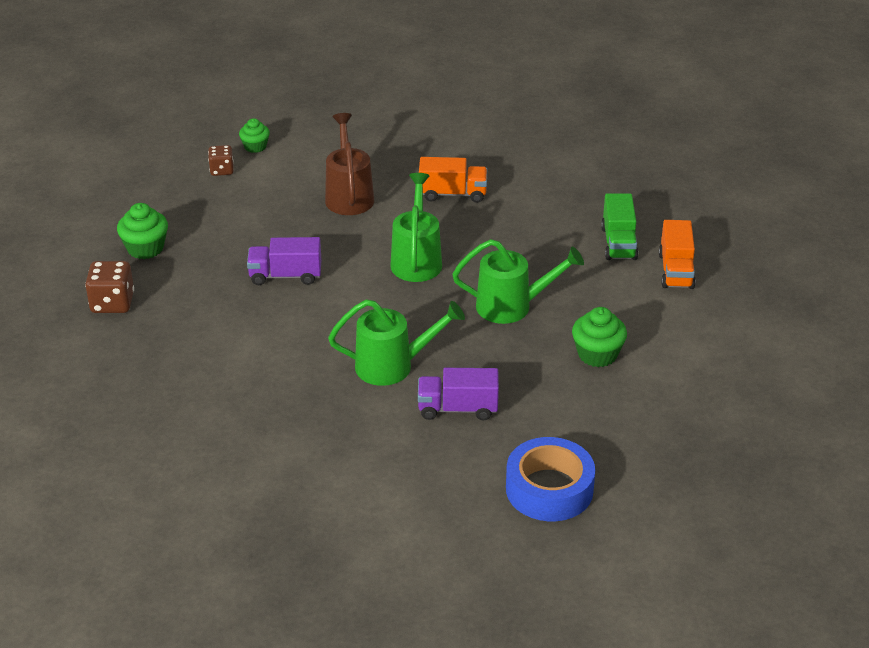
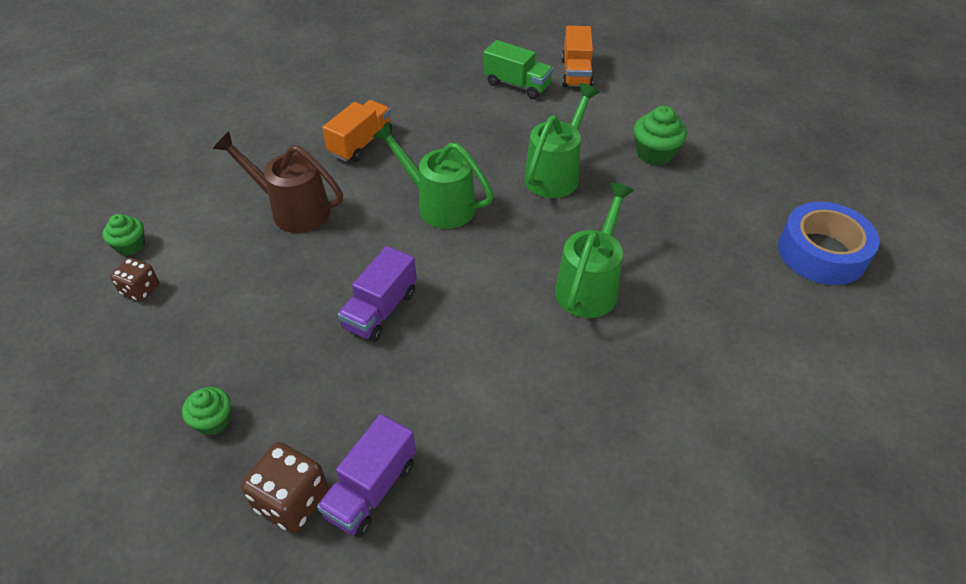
camera: 60 degrees left, 10 degrees up
green cupcake [117,203,168,259] -> green cupcake [182,387,231,435], size x0.66
purple truck [418,368,499,420] -> purple truck moved to [317,414,416,537]
orange truck [659,220,696,289] -> orange truck turned 60 degrees clockwise [562,26,593,88]

